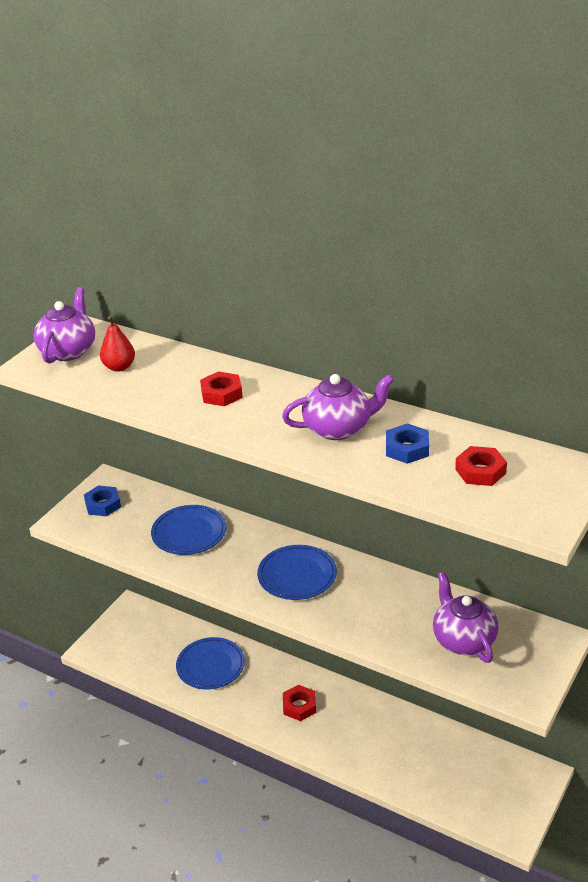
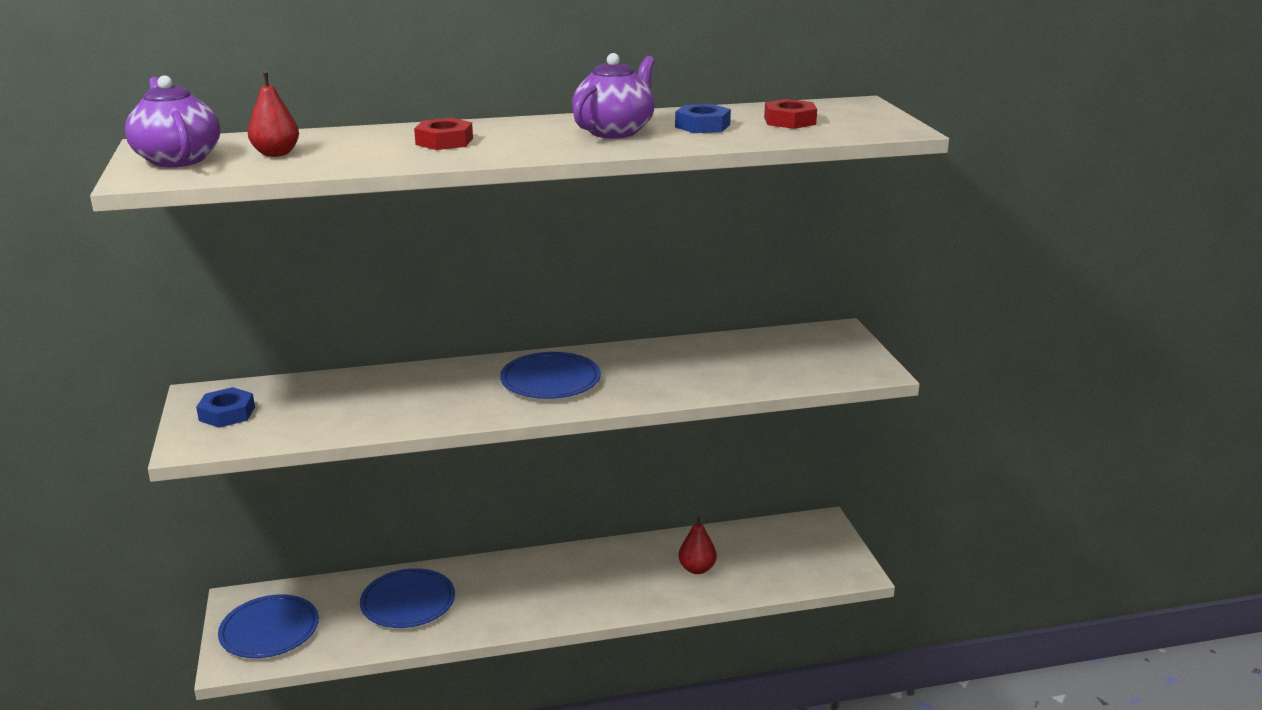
camera: 45 degrees left, 10 degrees down
blue plate [151,505,226,555] -> blue plate moved to [218,594,319,658]
red nut [283,685,316,721] -> none
purple teapot [433,572,498,663] -> none
none -> red pear [678,515,717,574]

